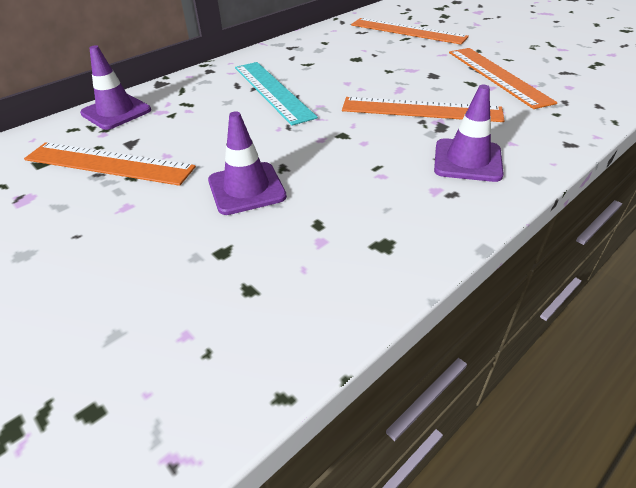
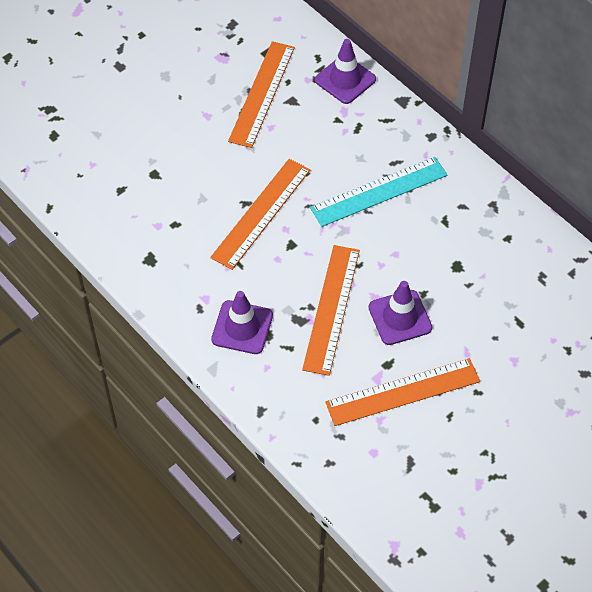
camera: 90 degrees right, 15 degrees up
purple traffic cone [208,112,287,215] -> purple traffic cone moved to [368,281,432,345]
orange ruler [351,18,469,45] -> orange ruler moved to [210,159,310,270]

